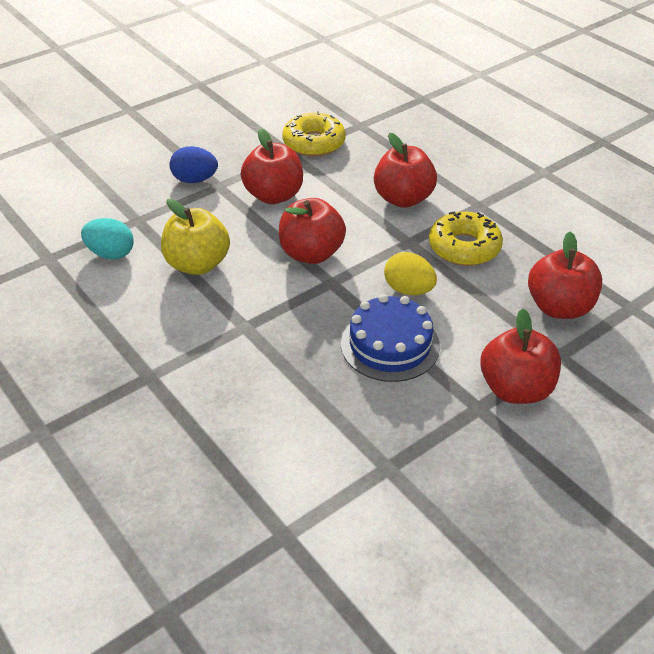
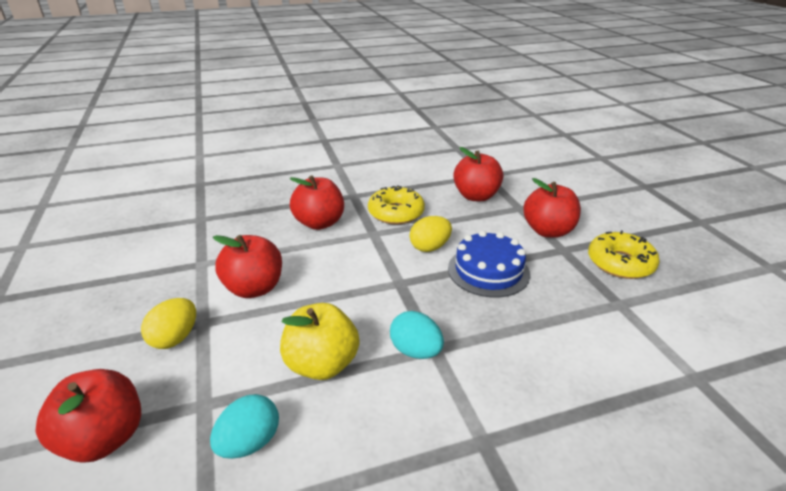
camera: 70 degrees left, 10 degrees down
blue egg [170,146,218,183] -> yellow egg [141,298,196,349]
red apple [279,198,346,264] -> red apple moved to [35,369,141,463]
yellow donut [282,111,346,157] -> yellow donut moved to [588,230,660,279]
none -> turquoise egg [390,311,444,359]

